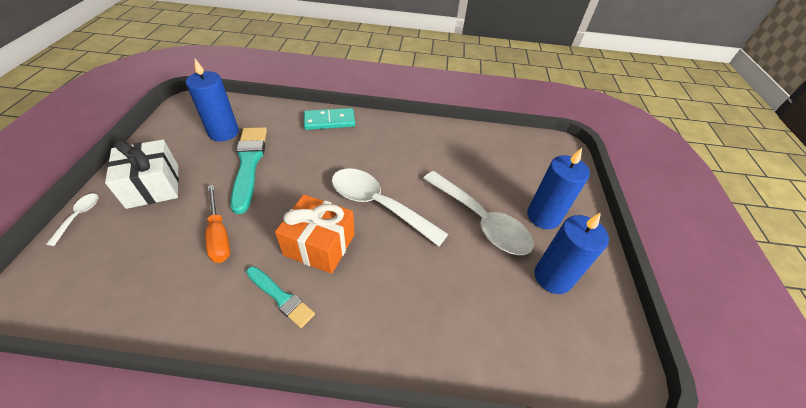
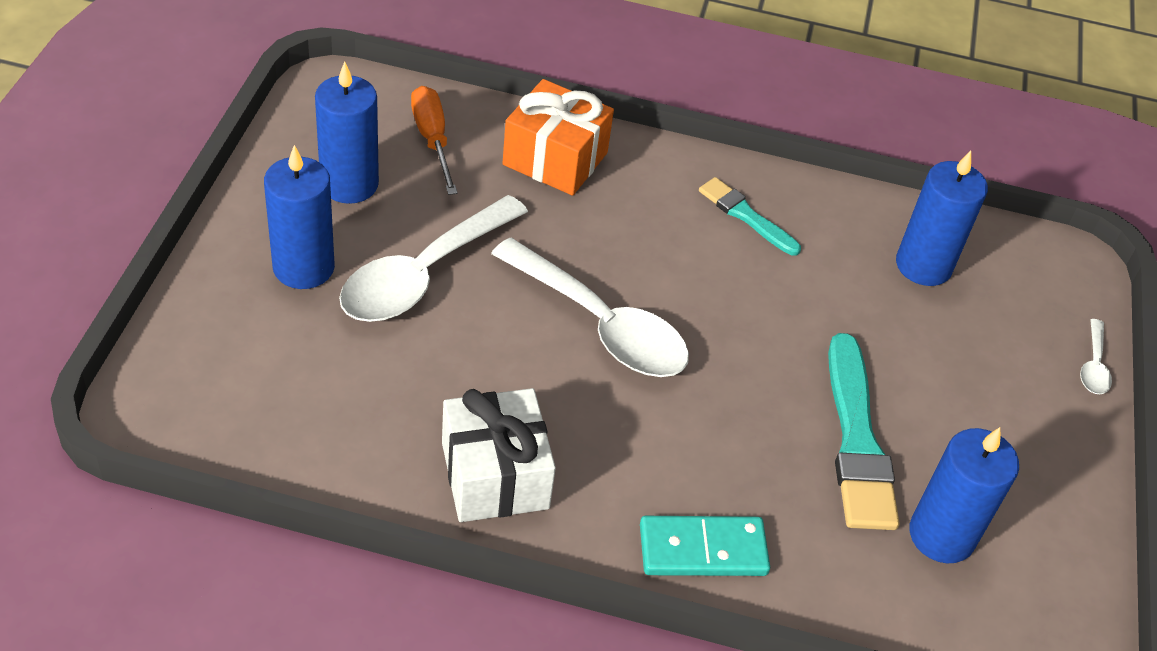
camera: 175 degrees left, 0 degrees up
white gift [105,139,179,209] -> white gift moved to [442,388,556,522]
orange screwdriver [205,185,230,263] -> orange screwdriver moved to [411,86,458,195]
orange gift [275,194,355,274] -> orange gift moved to [502,79,614,196]
white spoon [423,171,534,255] -> white spoon turned 105 degrees counterclockwise [339,195,528,322]
none -> blue candle [896,151,988,286]

